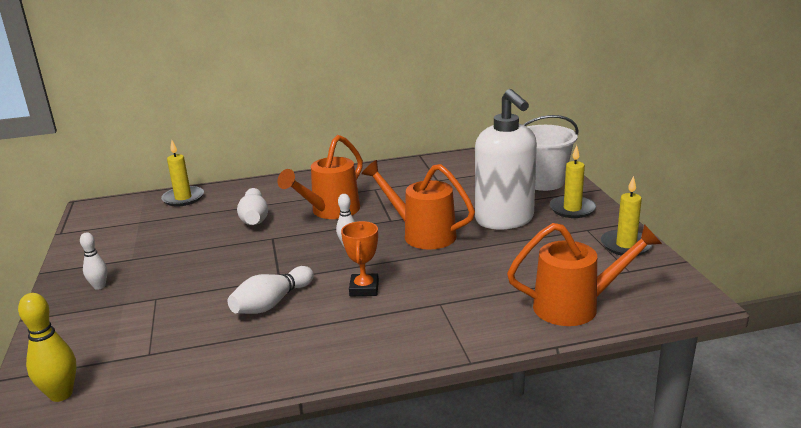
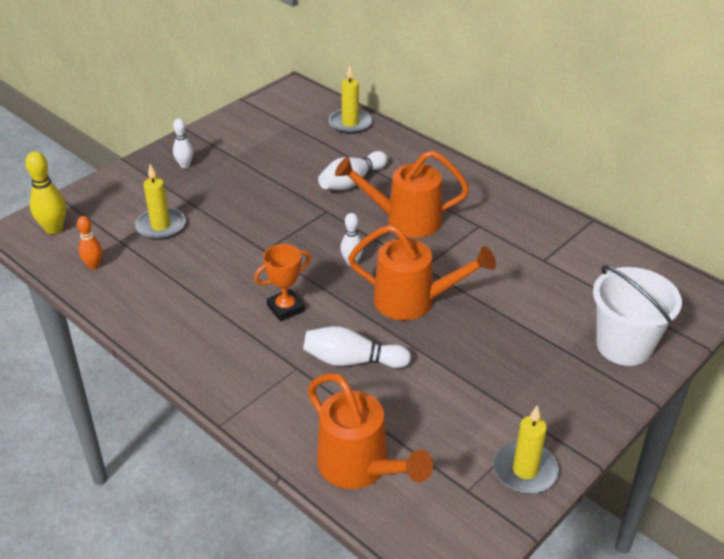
camera: 55 degrees right, 15 degrees up
white bowling pin [228,266,314,314] -> white bowling pin moved to [303,326,411,368]
orange watering can [362,160,475,250] -> orange watering can turned 105 degrees clockwise [348,225,496,320]
white soap dispenser [475,89,537,229] -> none
yellow candle [550,145,596,218] -> yellow candle moved to [135,164,186,240]
none -> orange bowling pin [77,216,102,269]

